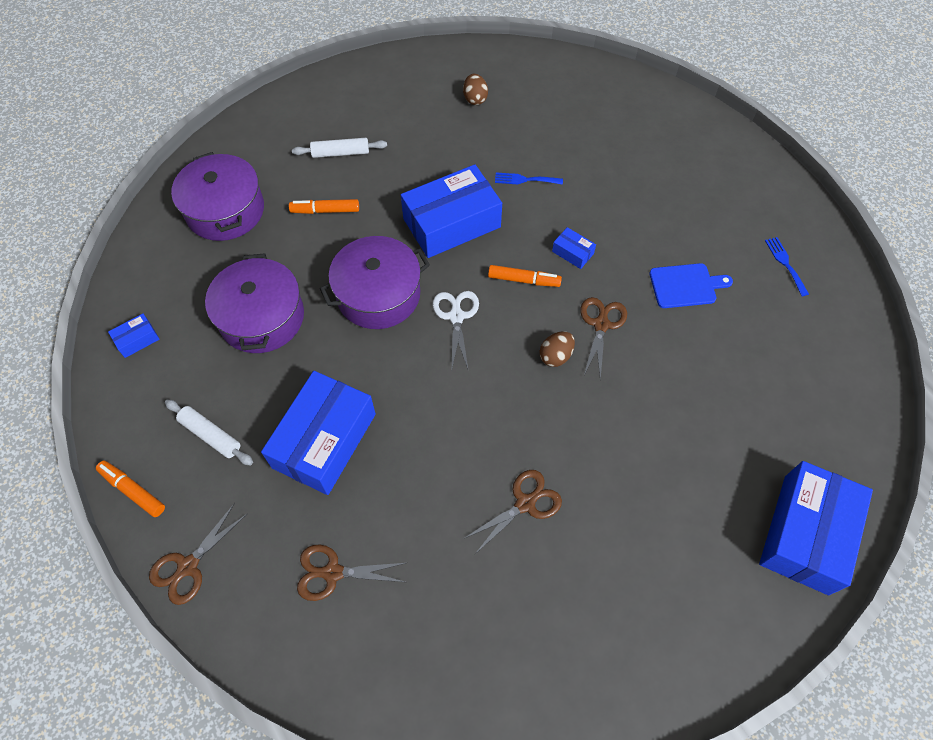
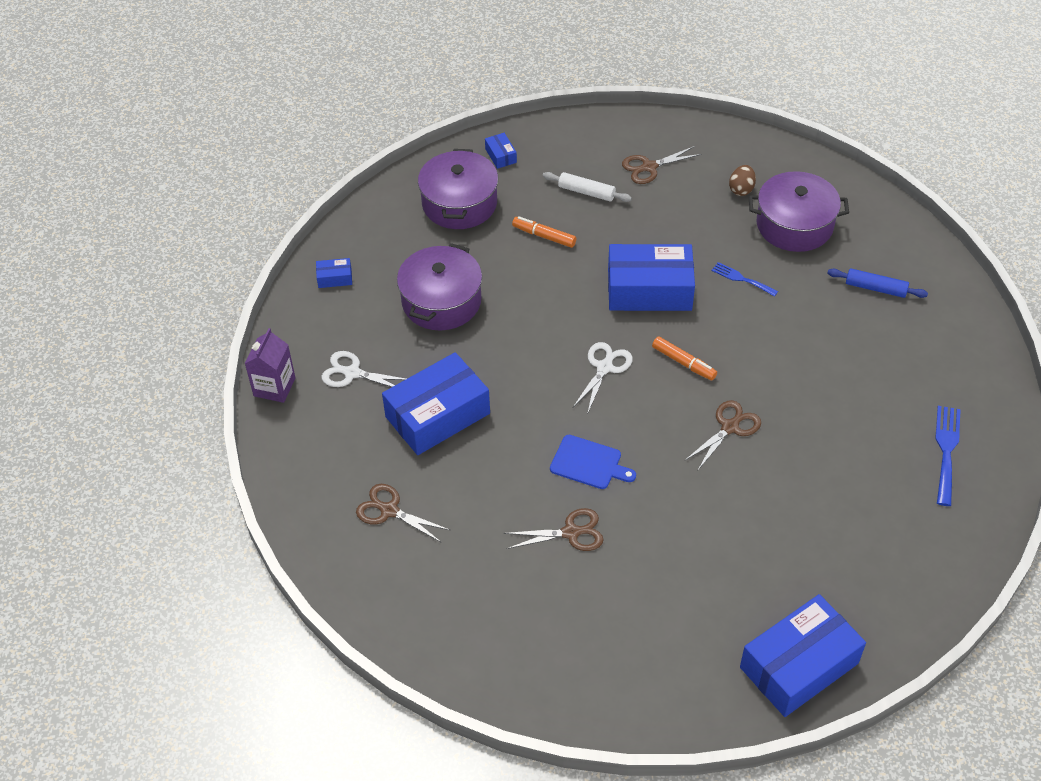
camera: 30 degrees right, 10 degrees down
orange marker [96,461,165,517] -> purple carton [245,328,296,403]
brown scissors [149,503,248,605] -> brown scissors moved to [622,146,702,184]
white rolling pin [165,400,253,466] -> white scissors [322,351,406,387]
purple pot [320,236,430,329] -> purple pot moved to [749,171,849,252]
brown egg [540,331,575,367] -> none
blue box [552,227,596,269] -> blue box moved to [485,133,517,169]
blue cutting board [649,263,733,308] -> blue cutting board moved to [550,435,636,489]
blue fork [765,237,809,296] -> blue fork [935,406,961,506], size x1.58
none -> blue rolling pin [827,269,928,298]

